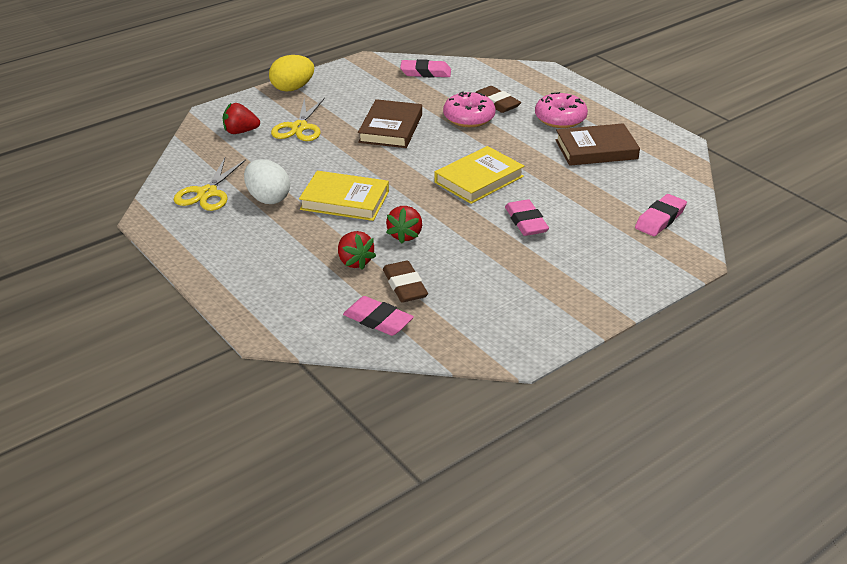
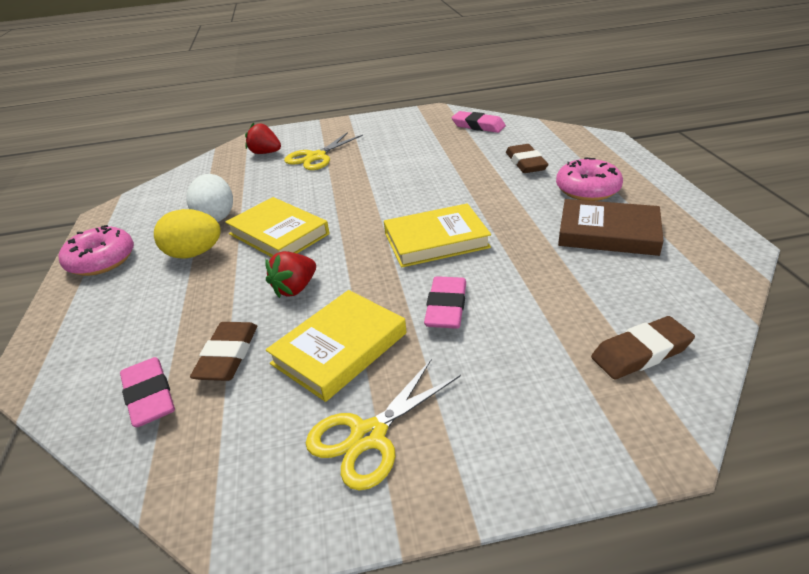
camera: 30 degrees right, 0 degrees up
yellow scissors [173,158,246,211] -> yellow scissors moved to [306,358,461,491]
yellow egg [269,55,314,92] -> yellow egg moved to [154,209,221,259]
red strawberry [338,231,376,270] -> none
brown book [358,99,422,148] -> none
pink donut [443,91,496,127] -> pink donut moved to [59,225,134,276]
pink eraser [635,194,687,236] -> brown eraser [591,316,695,379]
none -> yellow book [266,290,406,402]

